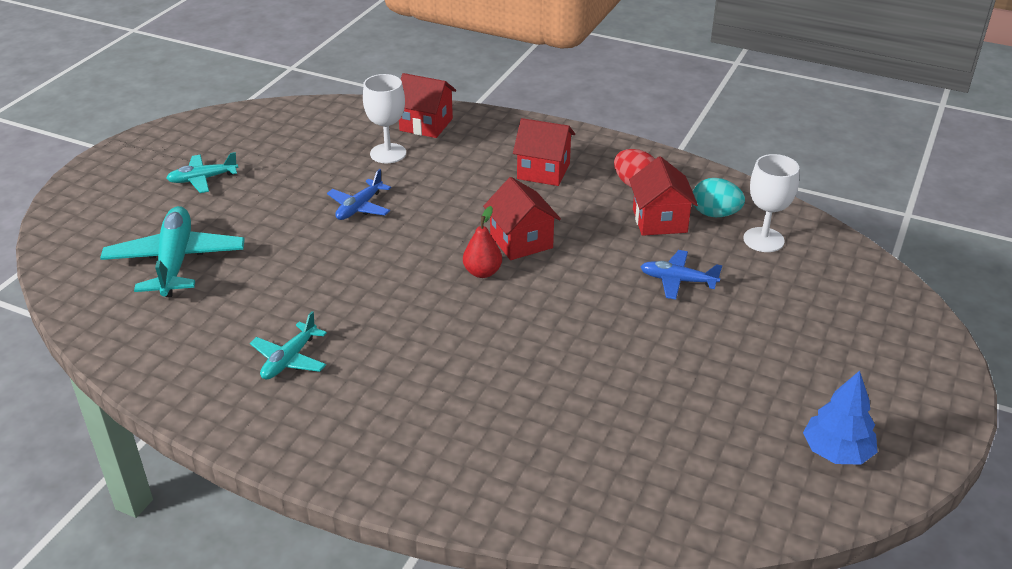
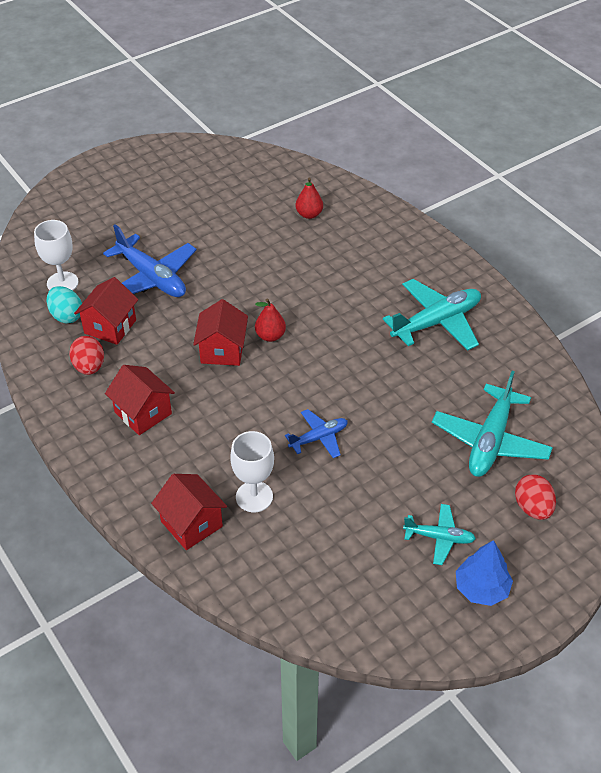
camera: 150 degrees left, 10 degrees up
turquoise plane [250,311,327,380] -> turquoise plane [383,279,481,350], size x1.79
blue plane [641,250,722,300] -> blue plane [103,224,197,297], size x1.79
blue tree [803,370,878,465] -> blue tree moved to [456,540,513,606]
none -> red pear [296,177,323,219]
none -> red egg [515,474,556,520]

